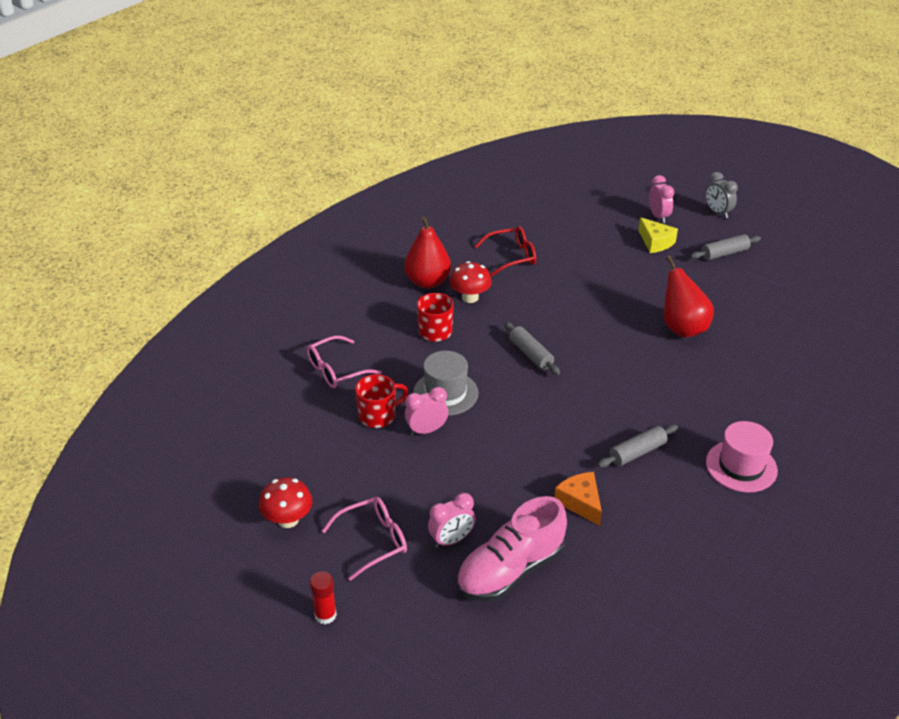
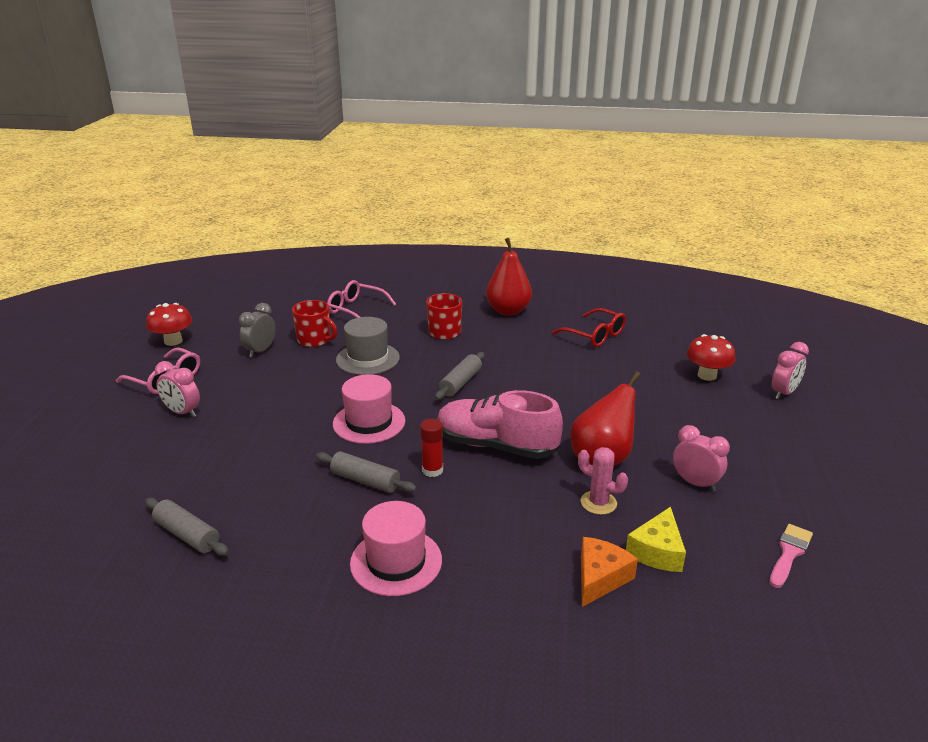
camera: 60 degrees right, 10 degrees down
red glue stick [310,571,337,624] -> red glue stick moved to [420,419,443,477]
pink clock [405,387,448,435] -> pink clock moved to [673,425,730,492]
red mushroom [449,261,492,303] -> red mushroom moved to [687,334,736,381]
pink shoe [456,496,567,602] -> pink shoe moved to [437,390,563,459]
orange cheese [555,472,602,526] -> orange cheese moved to [581,537,638,607]
yellow cheese [638,217,678,253] -> yellow cheese moved to [626,507,686,572]
grey rolling pin [690,234,761,260] -> grey rolling pin moved to [145,498,229,556]
grey clock [705,172,738,219] -> grey clock moved to [239,303,276,358]
none -> pink hat [333,374,405,444]
none -> pink cactus [578,447,628,515]
none -> pink brush [770,524,813,588]

